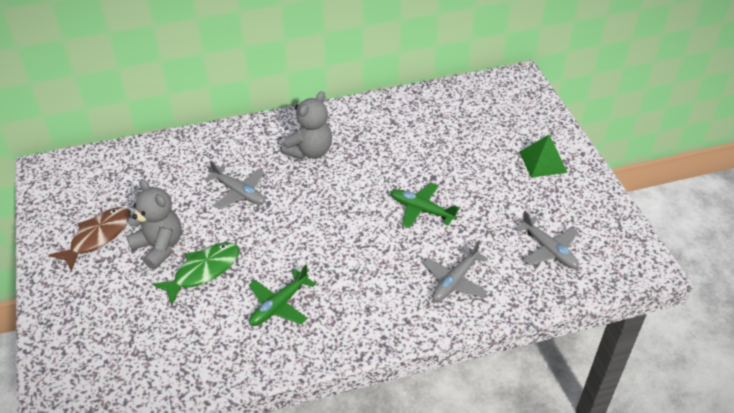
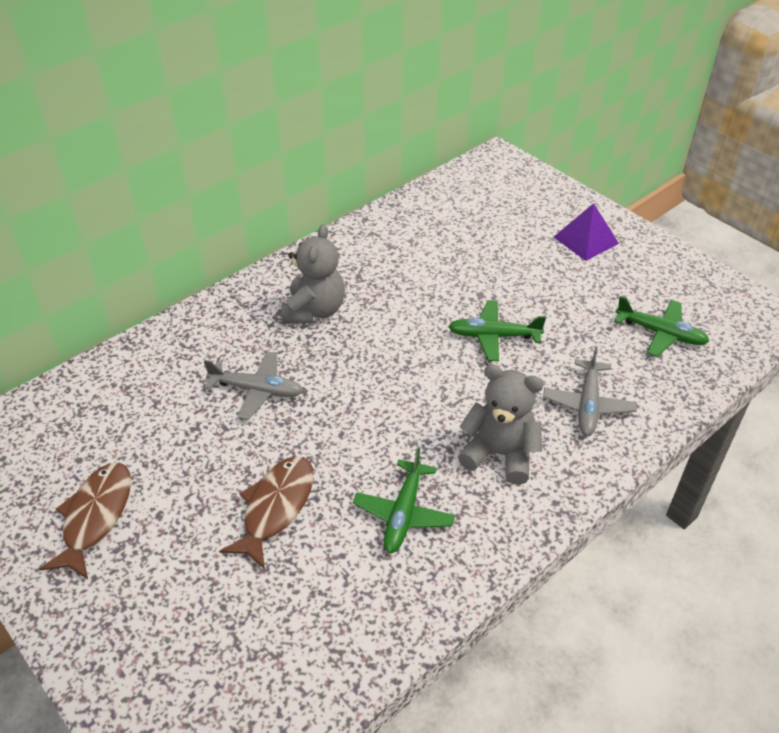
camera: 25 degrees left, 0 degrees up
grey teddy bear [126,179,182,270] -> grey teddy bear moved to [458,364,543,485]
green fish [152,242,240,305] -> brown fish [220,456,313,570]
grey plane [515,211,579,269] -> green plane [614,296,709,357]
green pyramid [519,135,568,178] -> purple pyramid [554,203,619,261]

